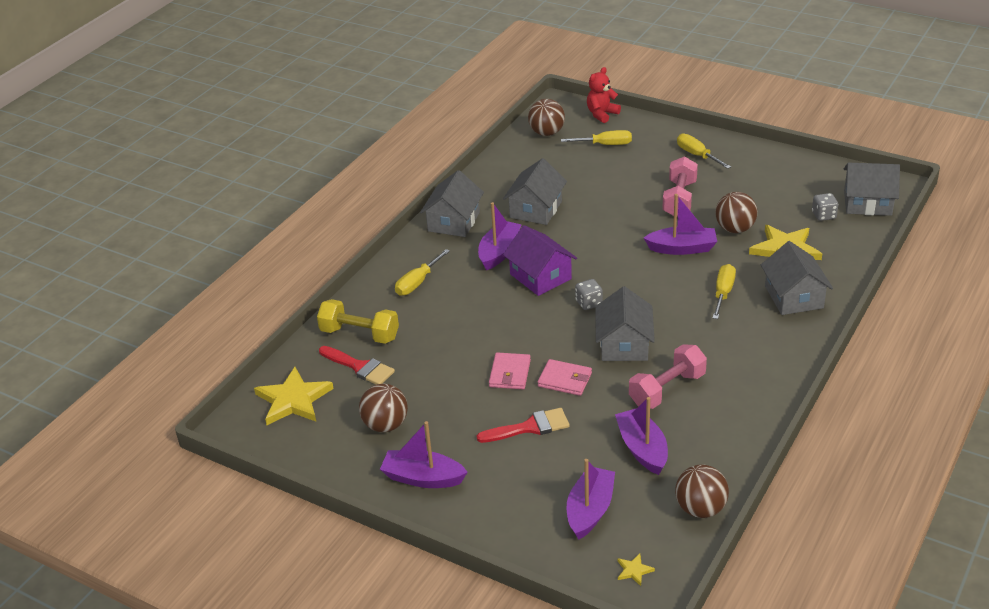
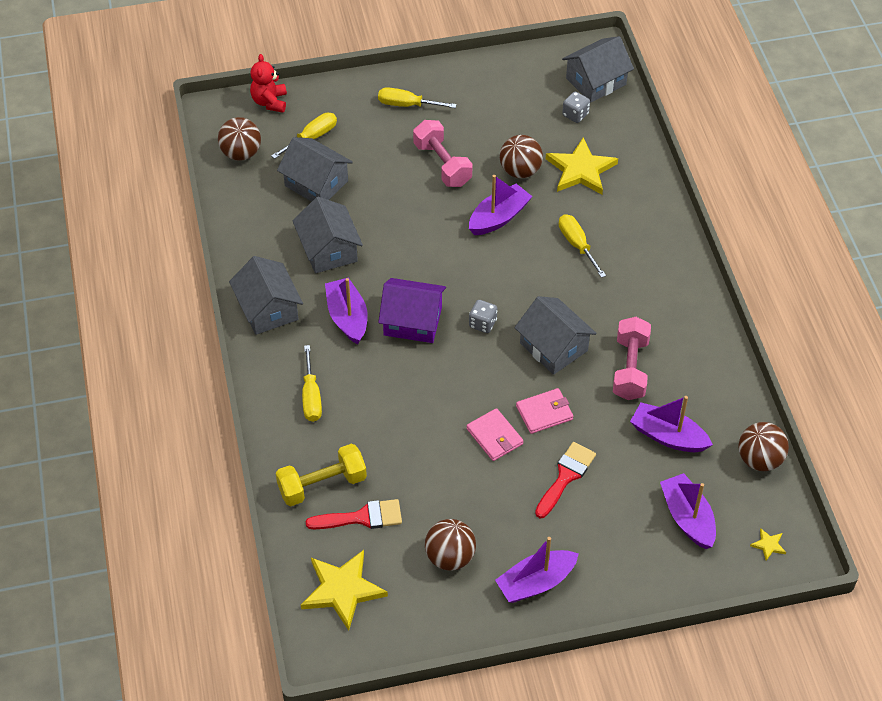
camera: 45 degrees left, 15 degrees up
grey house [761,241,833,315] -> grey house moved to [277,137,353,202]

